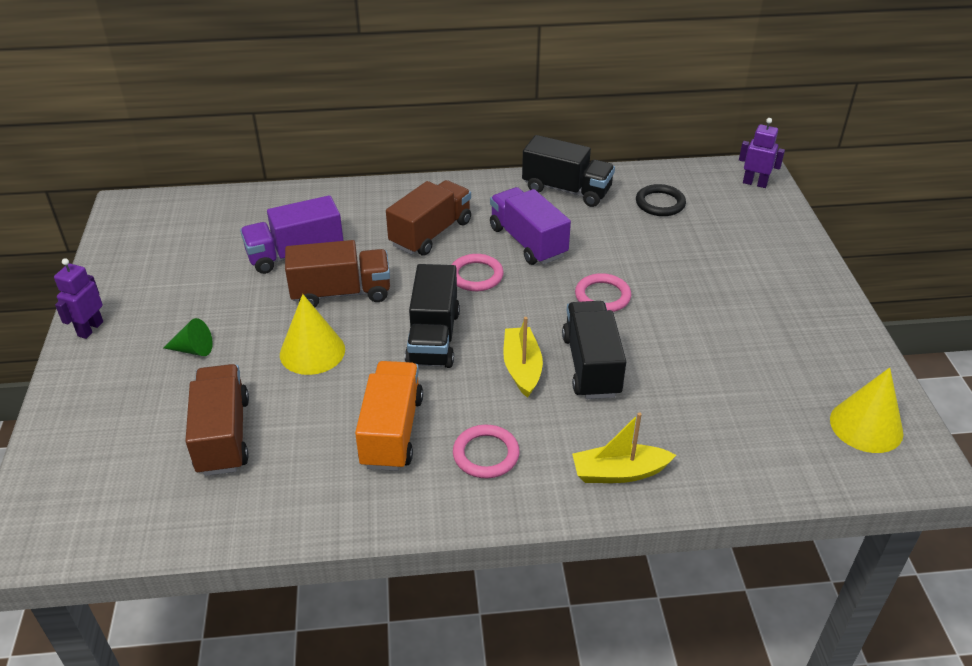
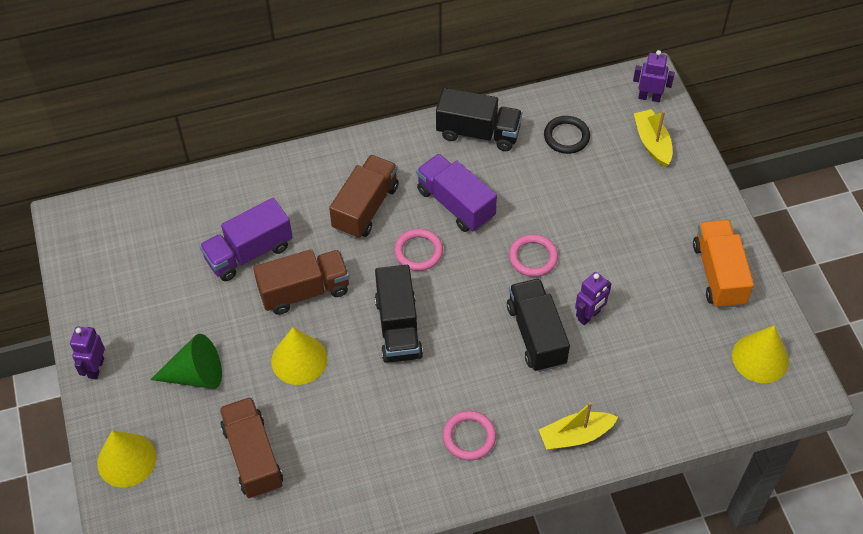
camera: 10 degrees left, 15 degrees up
green cone [164,318,213,356] -> green cone [150,334,222,389], size x1.67
orange truck [355,361,423,471] -> orange truck moved to [693,220,754,308]
yellow boat [503,317,543,398] -> yellow boat moved to [634,109,672,167]
none -> yellow cone [97,430,156,488]
none -> purple robot [575,272,611,325]

